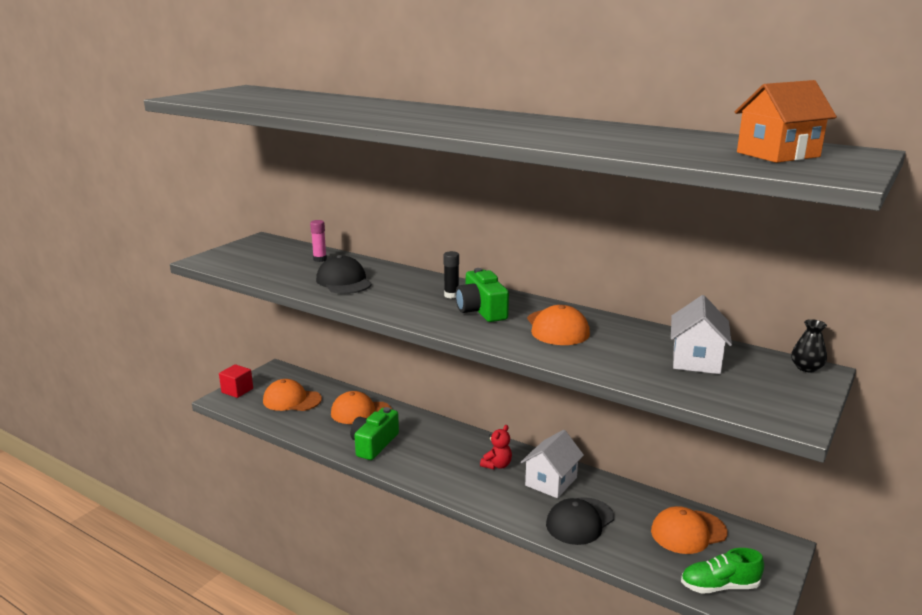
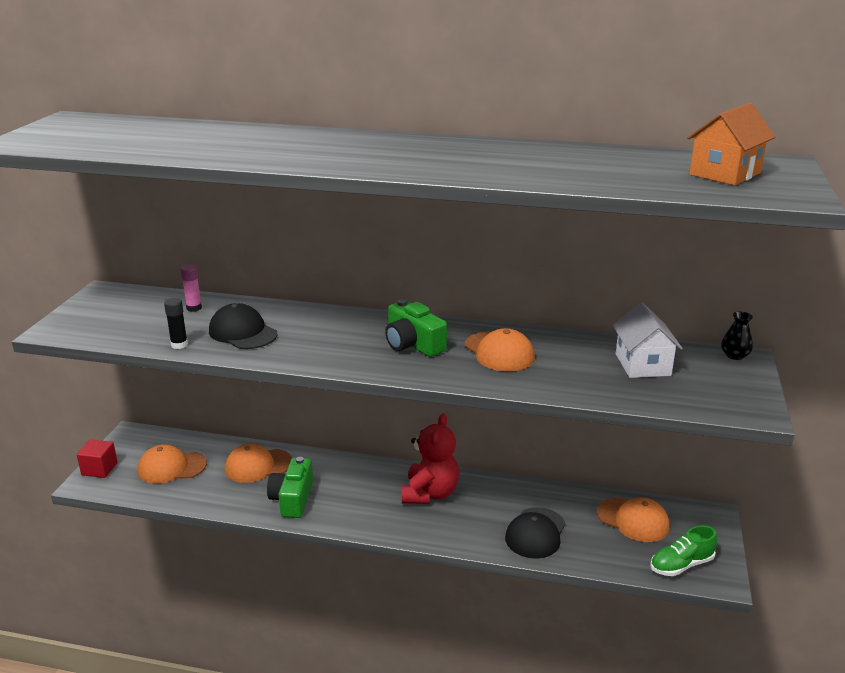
camera: 20 degrees left, 5 degrees up
black glue stick [444,251,459,298] -> black glue stick moved to [164,298,188,349]
red teddy bear [480,425,512,469] -> red teddy bear [402,414,459,504], size x1.88
white house [521,430,584,498] -> none
orange cap [651,506,728,554] -> orange cap turned 105 degrees counterclockwise [597,497,670,542]

